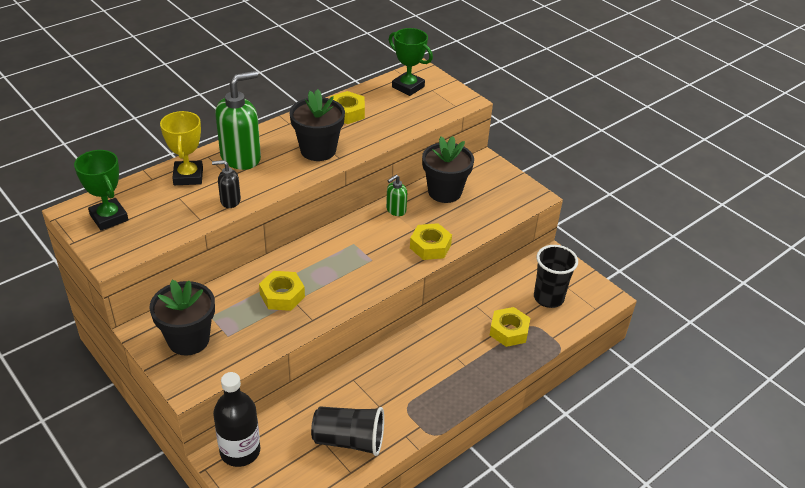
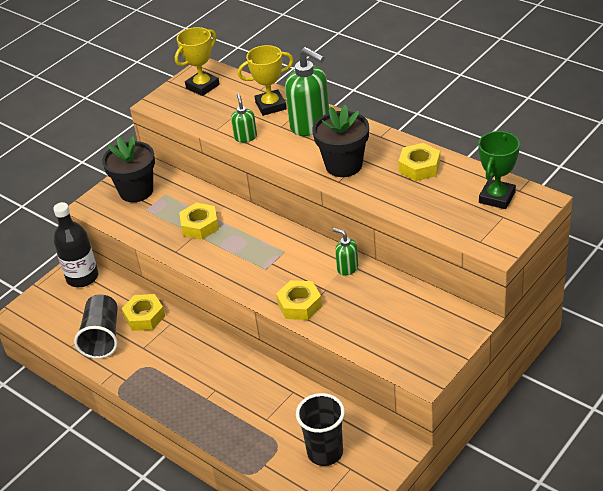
camera: 85 degrees right, 0 degrees up
green trophy [74,150,128,231] -> yellow trophy [175,27,220,96]
black soap dispenser [212,160,241,208] -> green soap dispenser [231,94,257,143]
black flower pot [422,136,474,203] -> none
yellow nut [490,307,530,347] -> yellow nut moved to [122,294,165,331]

